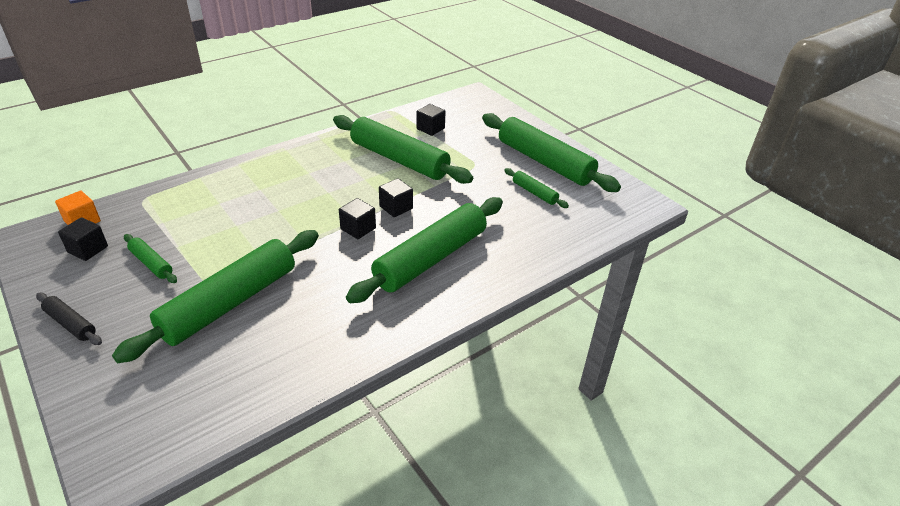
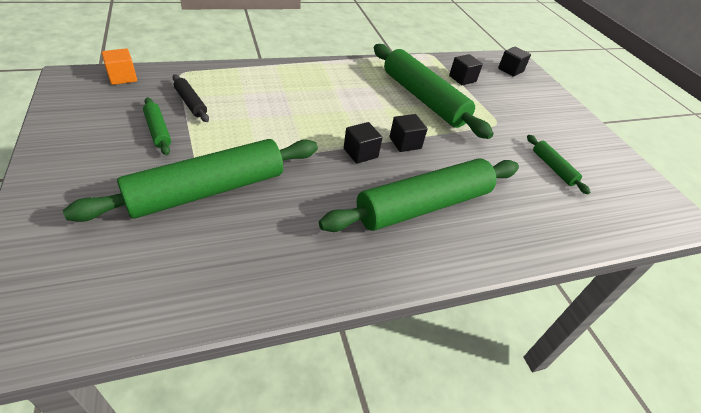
camera: 15 degrees right, 5 degrees up
black rolling pin [36,293,102,345] -> black rolling pin moved to [172,74,209,122]
black cube [58,217,108,261] -> black cube moved to [498,47,531,77]
green rolling pin [482,113,621,192] -> none

